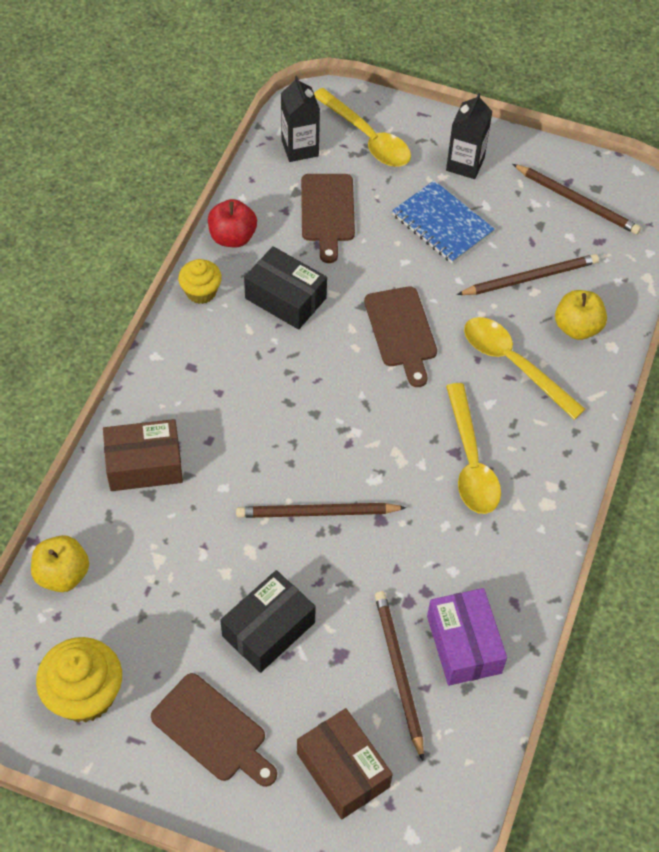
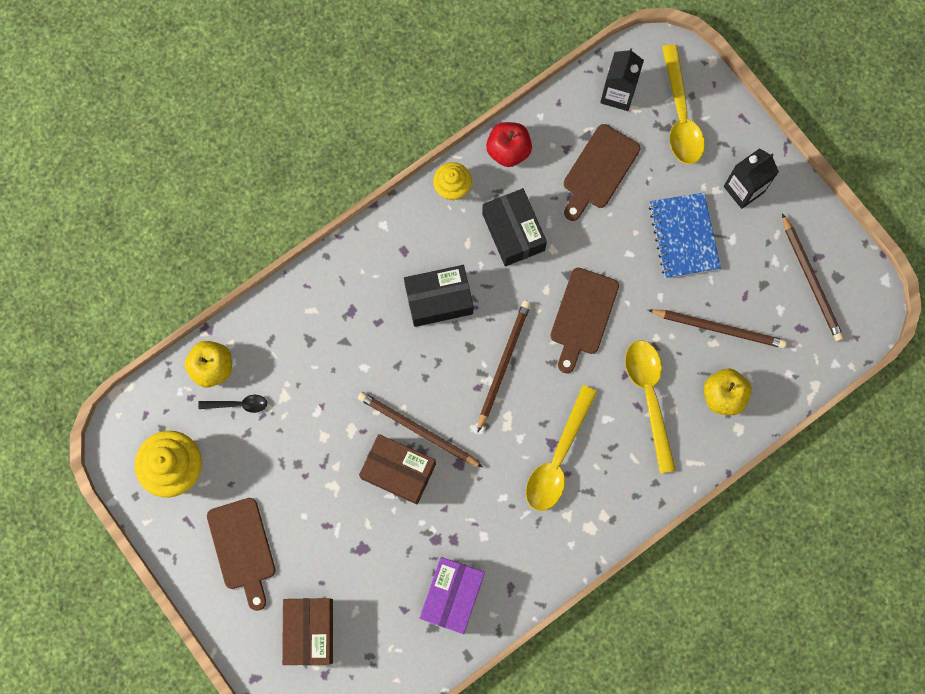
camera: 35 degrees right, 20 degrees up
brown box [103,419,183,491] -> brown box moved to [359,434,436,504]
black box [220,570,316,673] -> black box moved to [404,265,473,327]
brown pencil [375,591,424,761] -> brown pencil moved to [478,300,531,432]
none -> black spoon [198,395,267,413]

